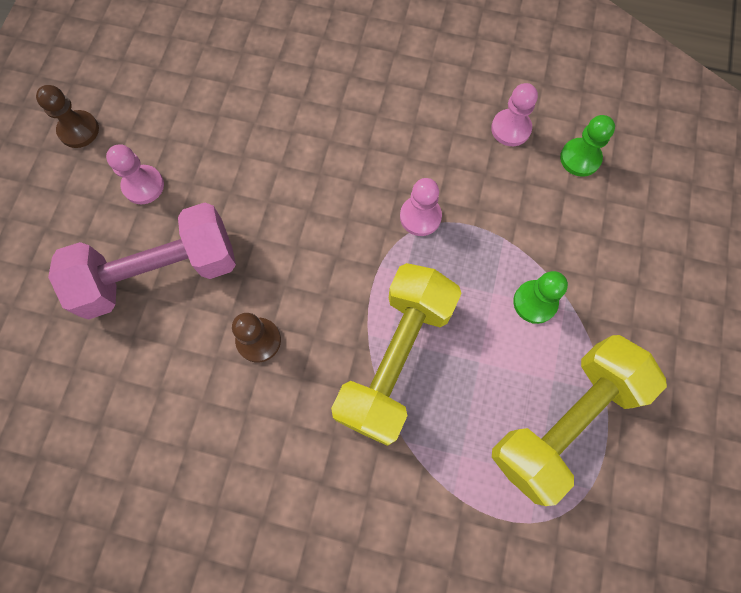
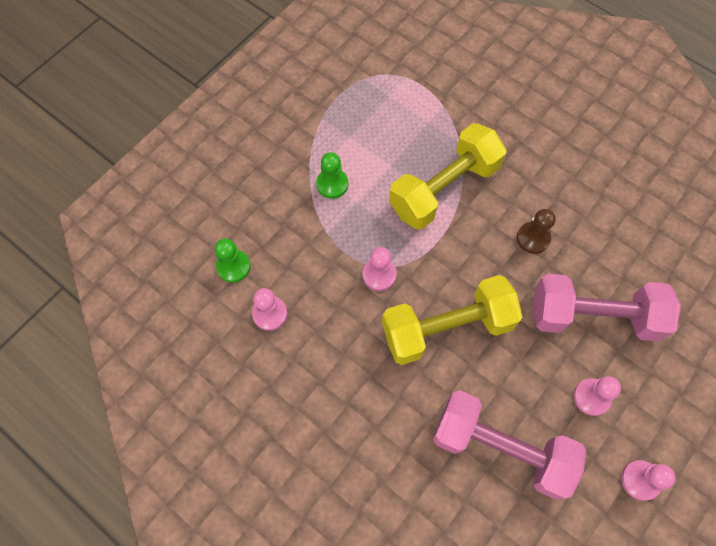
camera: 155 degrees left, 5 degrees down
brown pawn [36,85,99,148] -> pink pawn [621,460,676,501]
yellow dumbbell [492,335,667,506] -> yellow dumbbell moved to [382,275,522,365]
none -> pink dumbbell [433,390,586,500]

